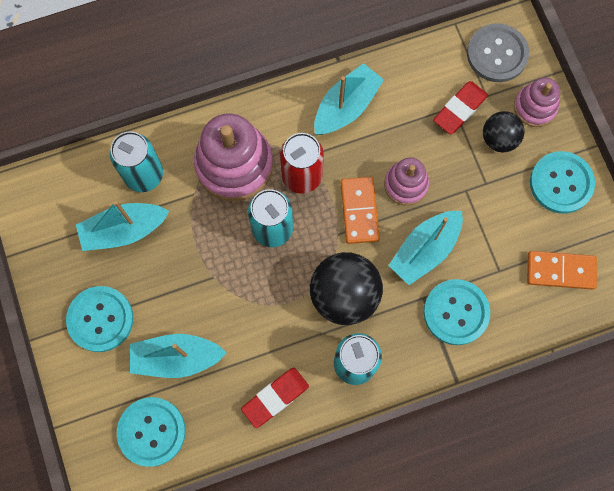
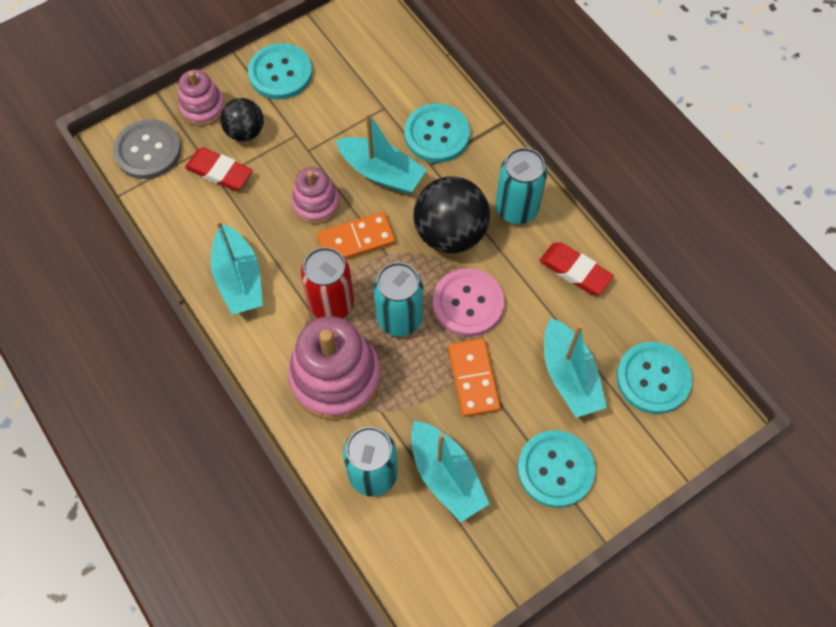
camera: 105 degrees left, 10 degrees down
turquoise boat [314,63,384,135] -> turquoise boat turned 135 degrees counterclockwise [211,220,263,315]
orange domino [527,251,597,290] -> orange domino moved to [448,338,501,417]
none -> pink button [433,268,504,337]

